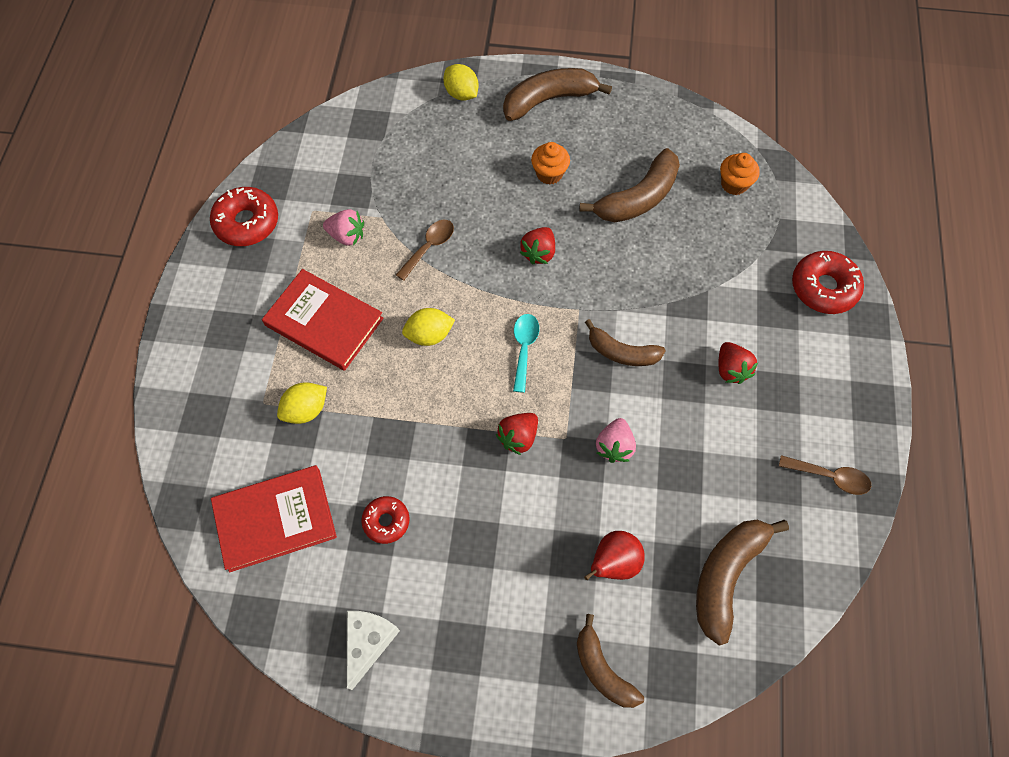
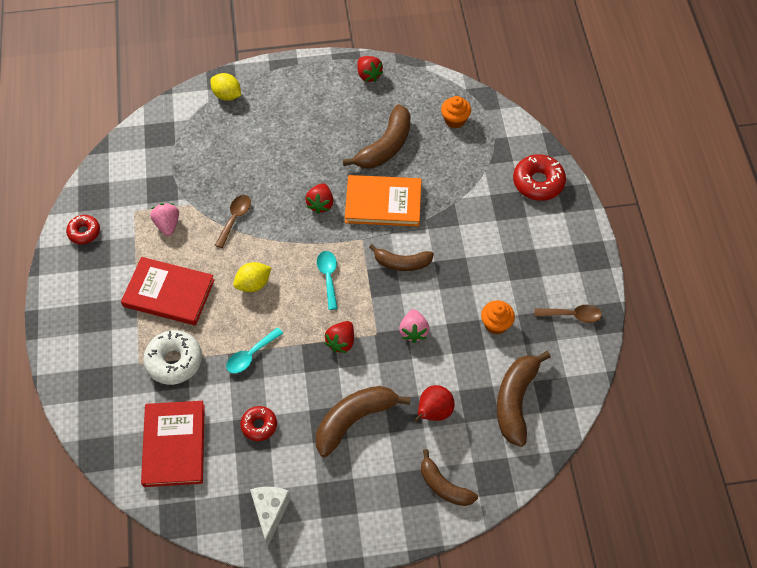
camera: 15 degrees left, 5 degrees down
red donut [210,187,278,246] -> red donut [66,215,100,244], size x0.61
red book [211,465,337,572] -> red book turned 60 degrees counterclockwise [141,401,205,487]
yellow lemon [277,382,327,424] -> white donut [143,330,202,385]
pink strawberry [323,209,364,246] -> pink strawberry turned 105 degrees counterclockwise [150,203,179,236]
brown banana [503,68,612,121] -> brown banana moved to [316,386,411,457]
orange cupcake [531,142,570,184] -> orange cupcake moved to [481,300,515,335]
red strawberry [719,342,758,384] -> red strawberry moved to [357,56,384,82]
none -> turquoise spoon [226,327,283,373]
none -> orange book [345,175,422,227]

